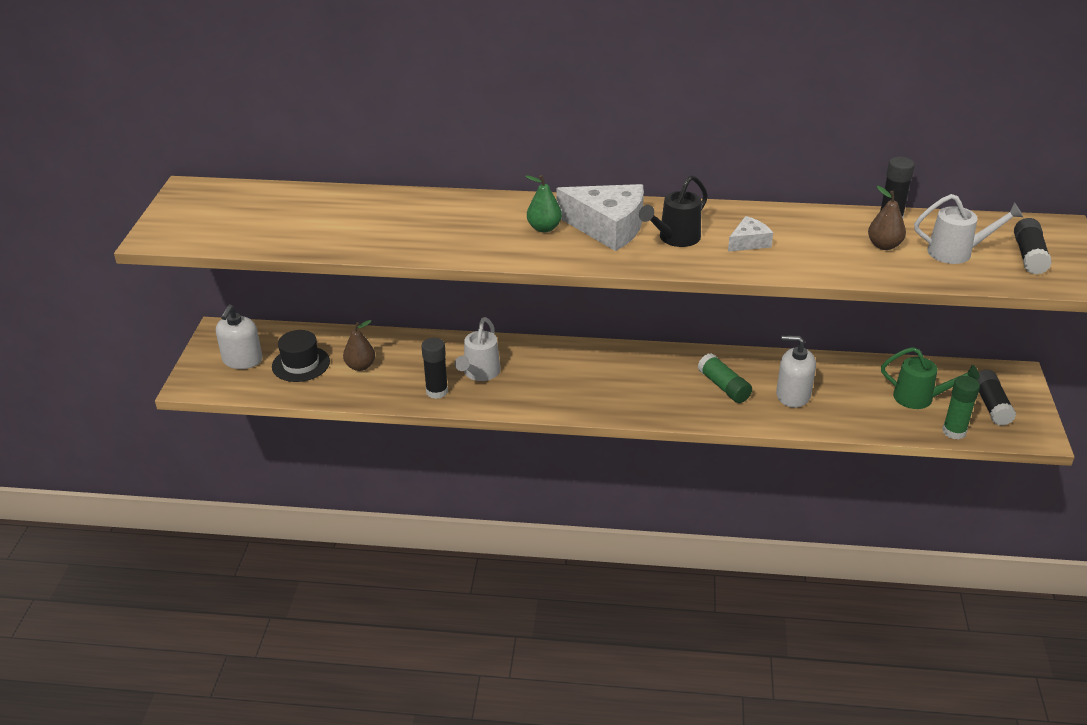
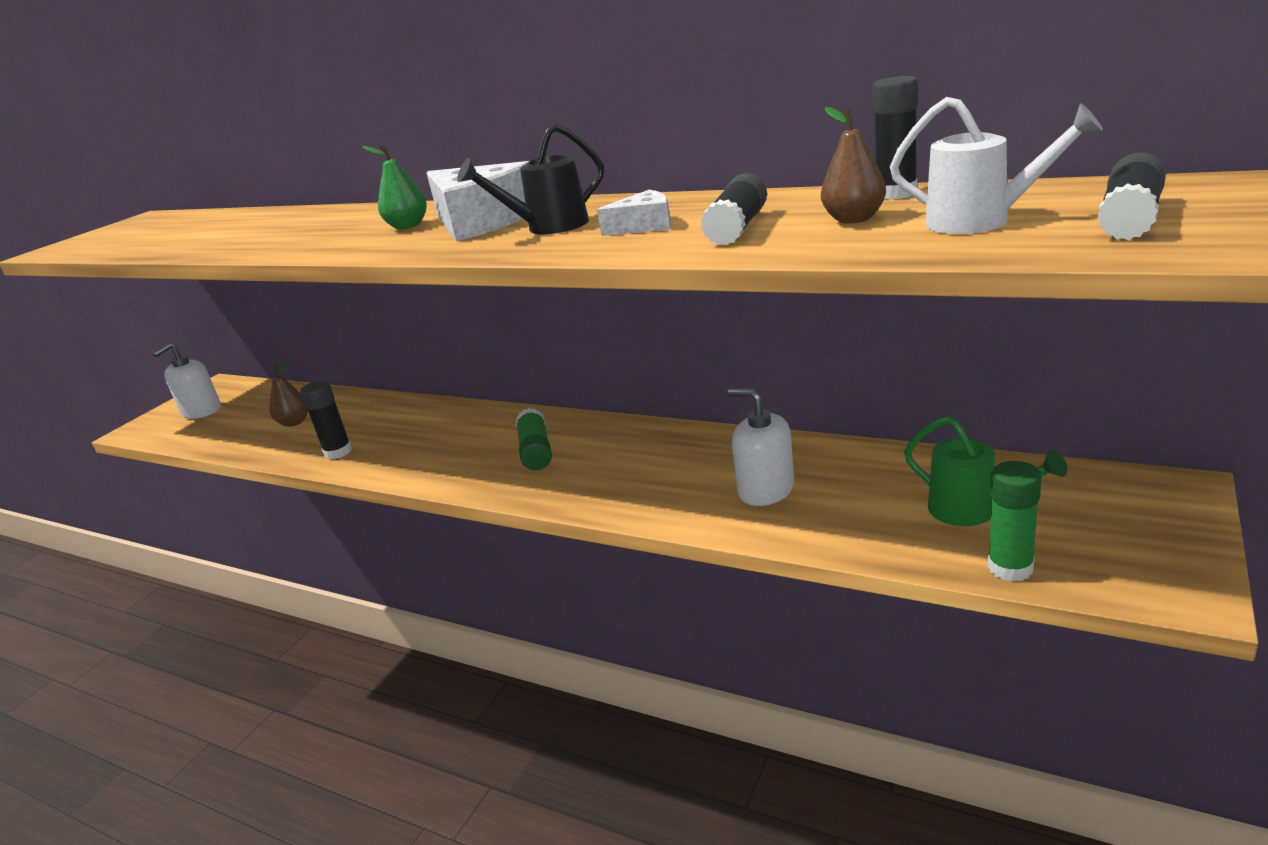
camera: 25 degrees right, 10 degrees down
black hat [272,330,330,382] -> none
white watering can [455,317,501,381] -> none
green glue stick [698,353,752,403] -> green glue stick moved to [516,408,552,470]
black glue stick [976,370,1016,426] -> black glue stick moved to [701,173,767,246]

